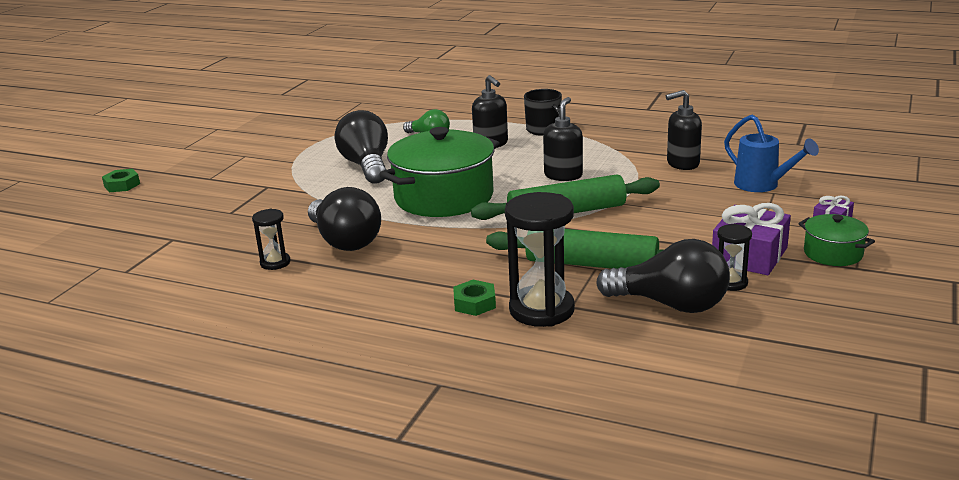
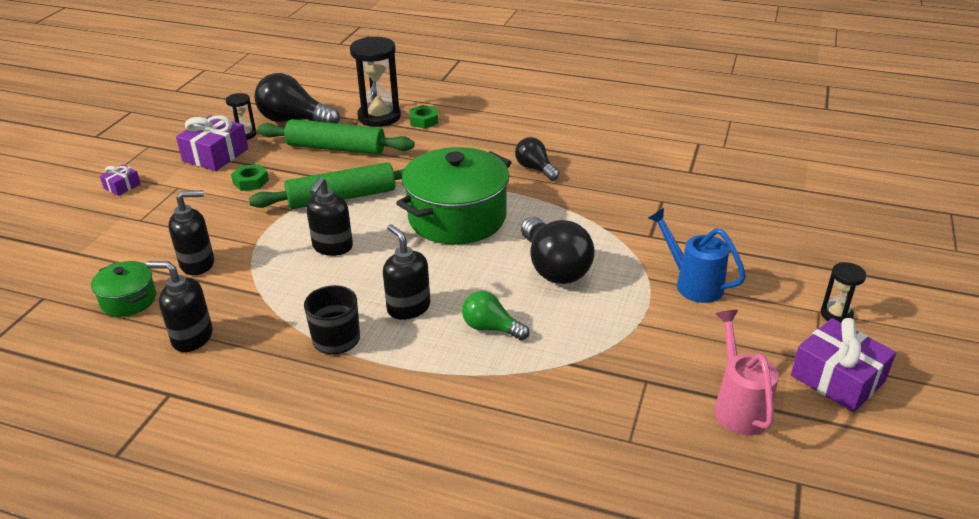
camera: 175 degrees right, 10 degrees up
green nut [102,169,140,192] -> green nut moved to [231,164,269,191]
black hourglass [252,209,290,270] -> black hourglass moved to [821,262,866,323]
black light bulb [308,187,381,251] -> black light bulb [515,137,559,181], size x0.58
blue watering can [724,115,819,192] -> blue watering can moved to [648,208,746,303]
green pot [798,214,875,266] -> green pot moved to [91,261,156,317]
none -> black soap dispenser [146,261,213,352]
none -> pink watering can [714,310,779,435]
none -> purple gift [791,318,896,412]

